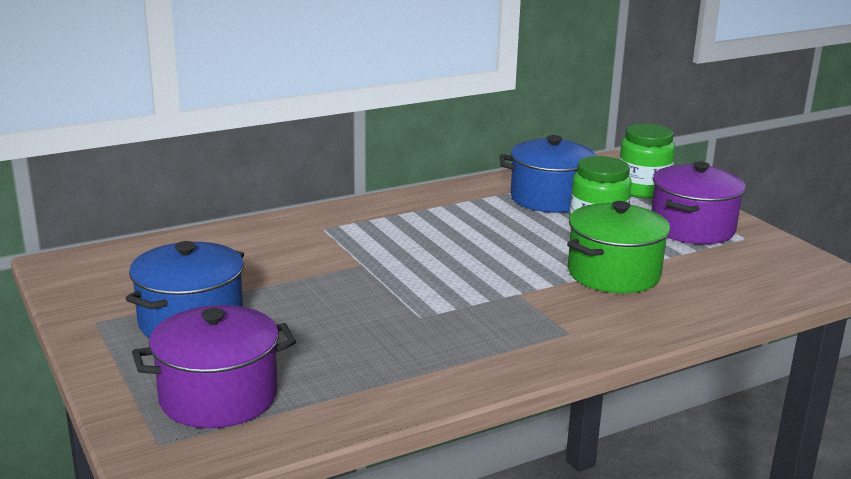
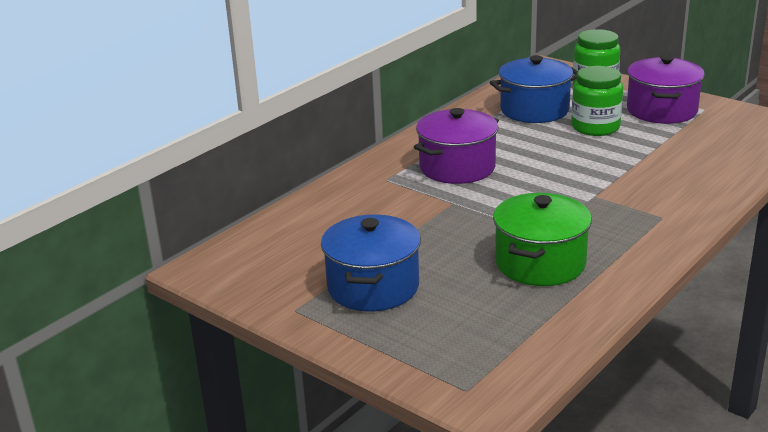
camera: 20 degrees left, 5 degrees up
purple pot [132,305,296,428] -> purple pot moved to [414,108,499,184]
green pot [567,201,670,293] -> green pot moved to [493,193,592,286]

